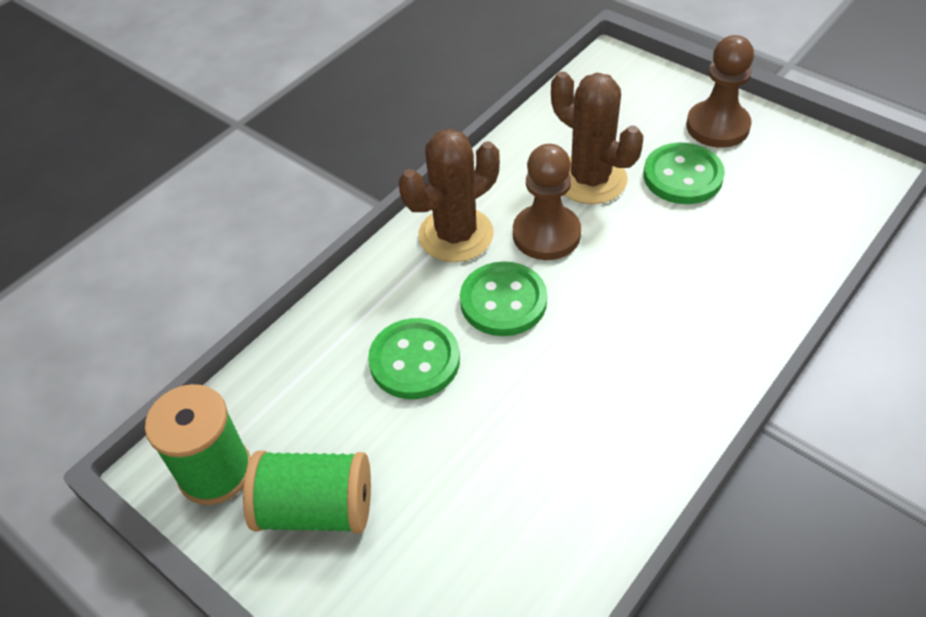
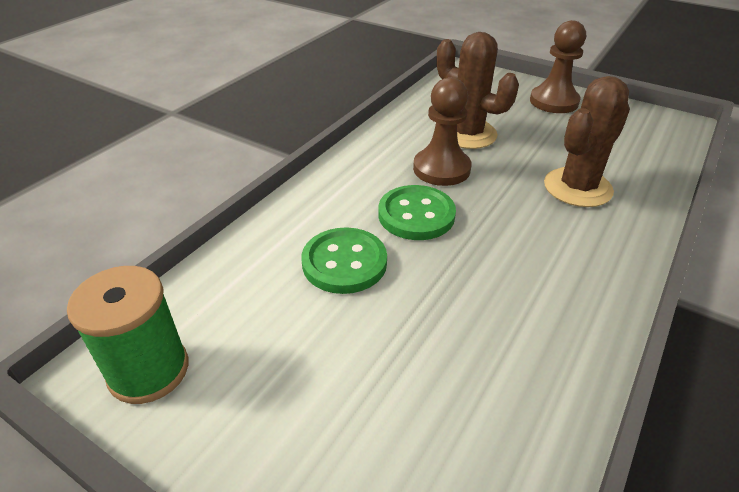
camera: 10 degrees left, 10 degrees down
green spool [243,451,371,534] -> none
brown cactus [399,129,500,262] -> brown cactus moved to [544,76,630,207]
green button [643,143,725,204] -> none

